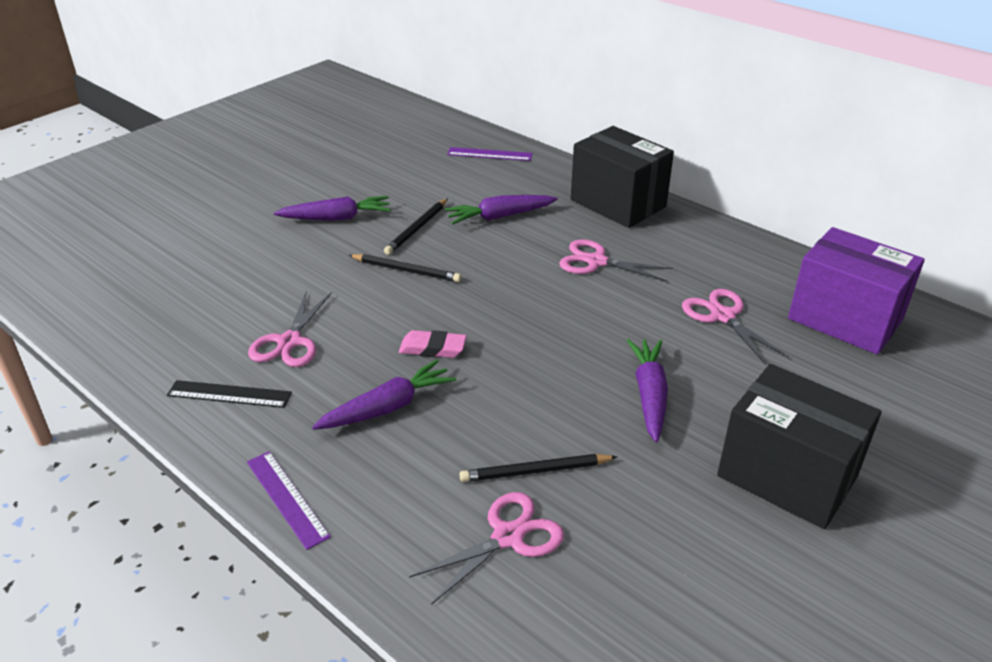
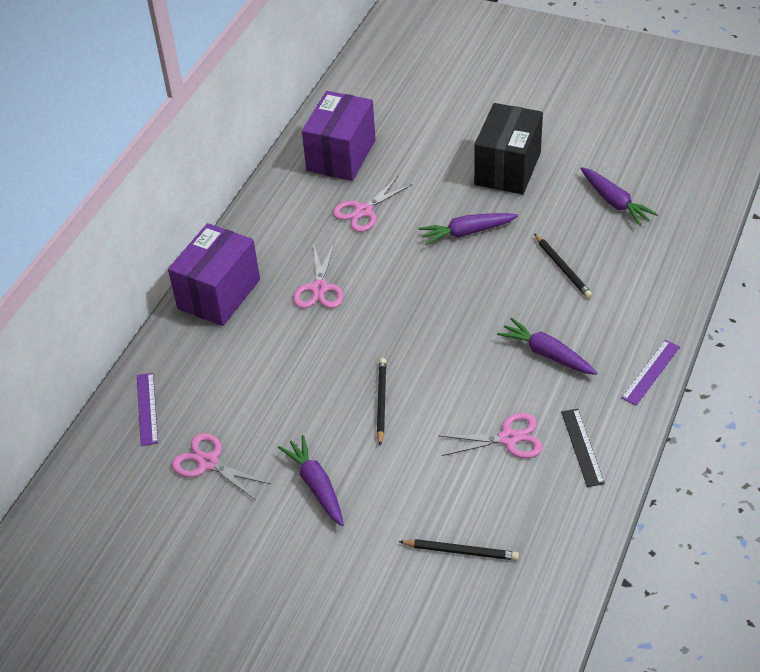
camera: 105 degrees left, 10 degrees up
black pencil [384,198,448,255] -> black pencil moved to [398,539,519,561]
pink eraser [399,330,467,358] -> none
pink scissors [409,492,564,605] -> pink scissors moved to [172,433,271,500]
purple carrot [445,195,558,224] -> purple carrot moved to [580,167,658,226]
black box [571,126,674,228] -> purple box [168,223,260,326]

